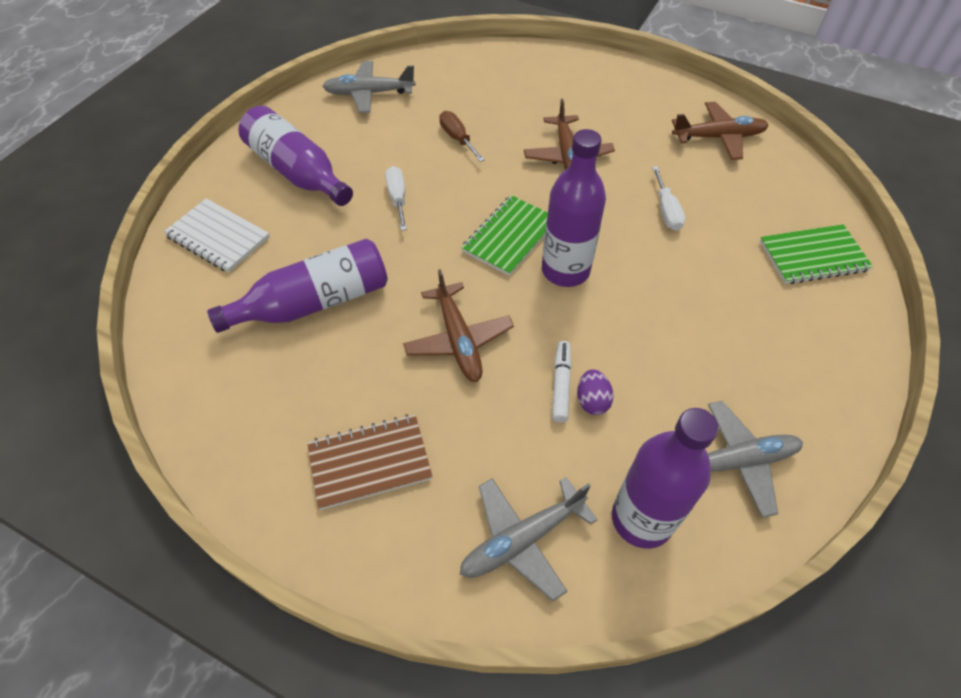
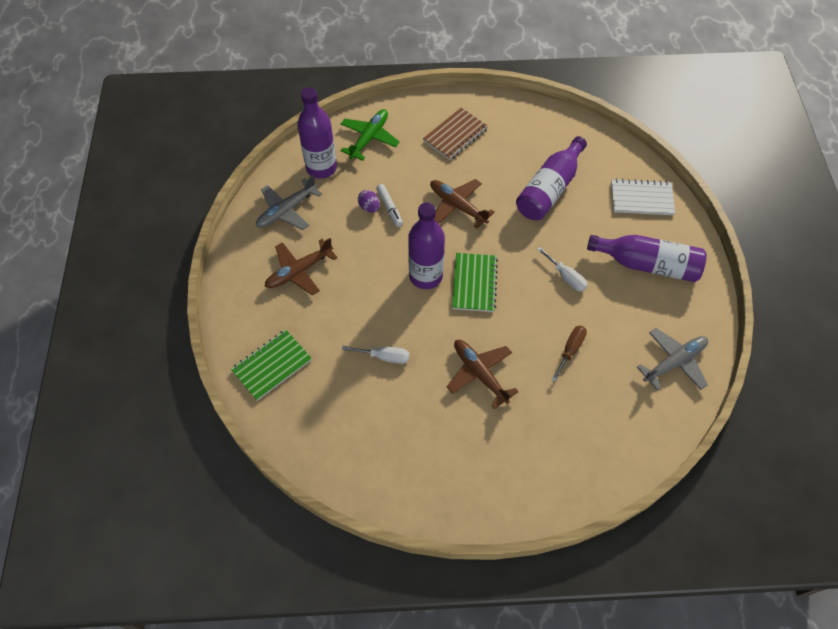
camera: 150 degrees right, 5 degrees up
brown screwdriver [439,111,485,162] -> brown screwdriver turned 90 degrees counterclockwise [551,325,587,382]
grey plane [460,477,598,601] -> green plane [341,109,400,161]
white screwdriver [652,166,685,231] -> white screwdriver turned 135 degrees clockwise [342,346,409,364]
brown plane [672,102,769,160] -> brown plane moved to [265,238,337,296]

